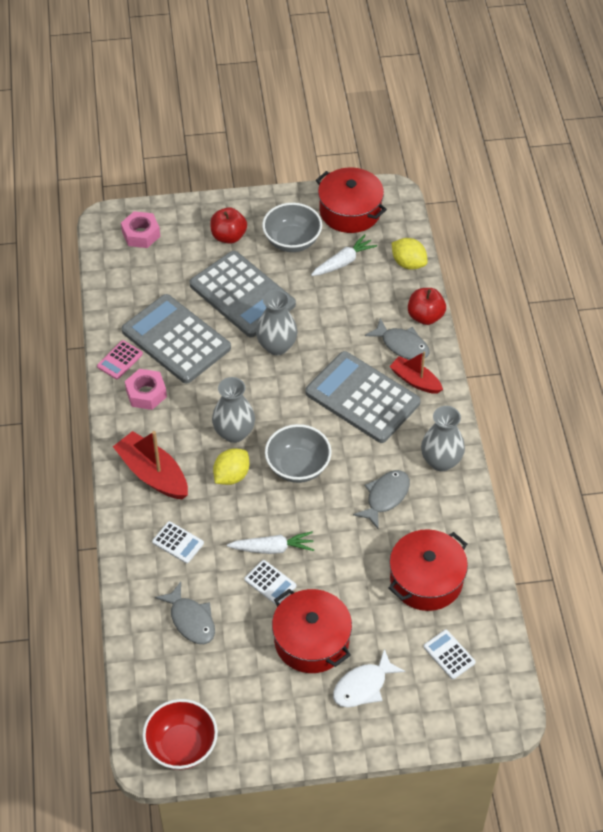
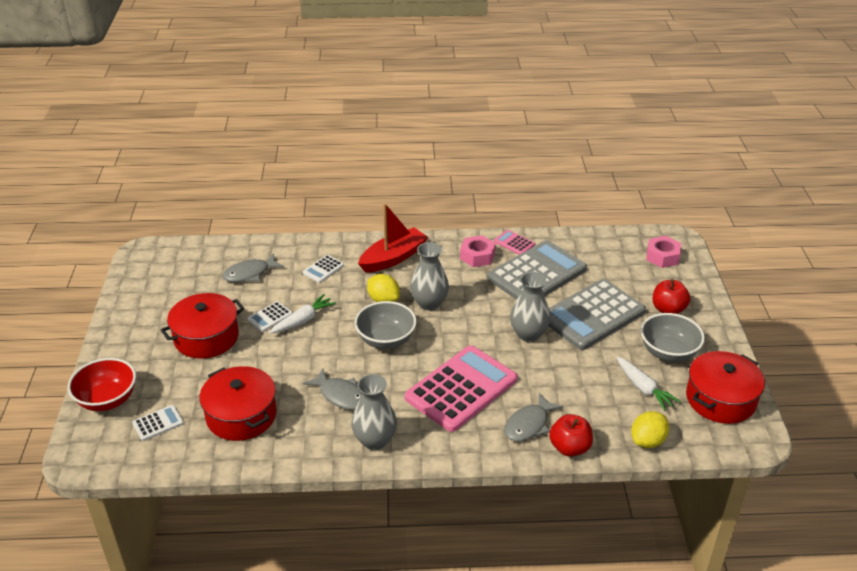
camera: 95 degrees right, 15 degrees down
red bowl [142,699,218,770] -> red bowl moved to [68,358,136,411]
white carrot [227,531,314,554] -> white carrot turned 135 degrees counterclockwise [269,294,336,334]
grey calculator [305,351,421,443] -> pink calculator [405,345,518,432]
white fish [333,649,405,708] -> none
red boat [389,352,443,394] -> none

